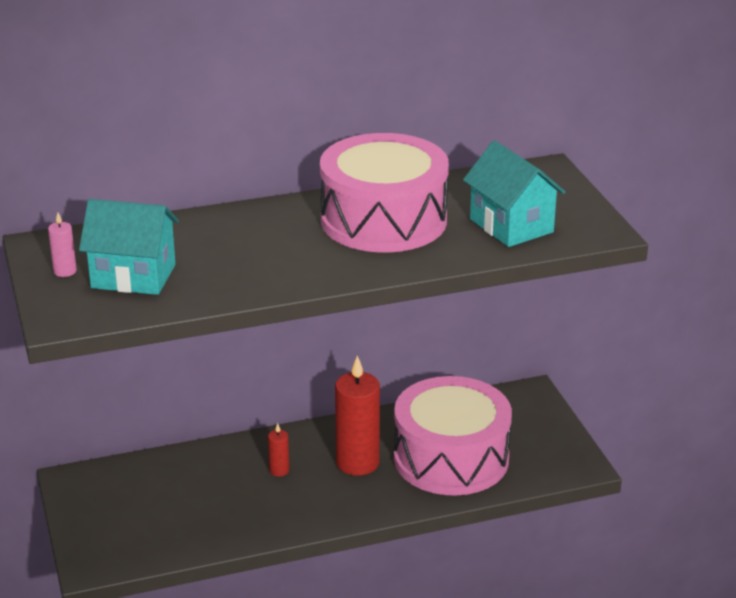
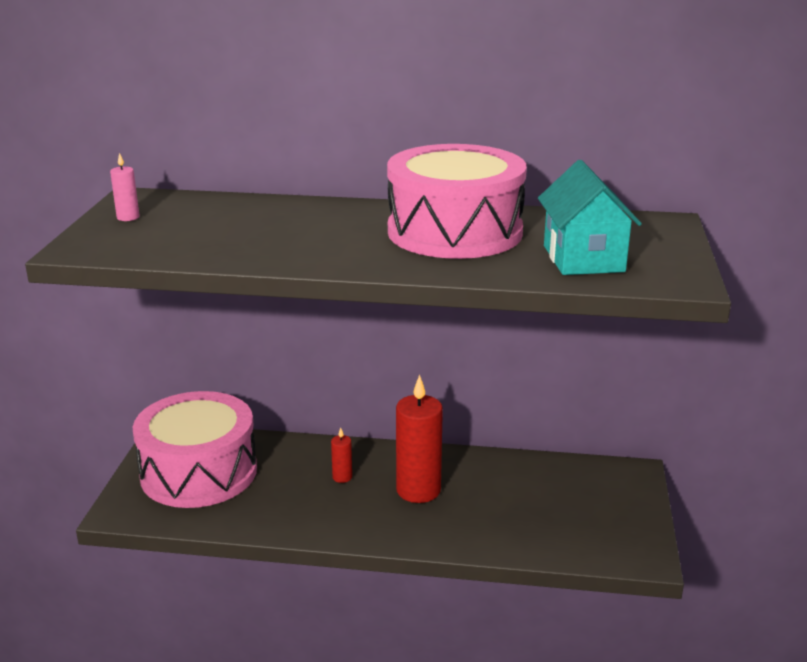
camera: 25 degrees right, 5 degrees down
turquoise house [79,199,179,295] -> none
pink drum [394,376,512,496] -> pink drum moved to [133,391,257,508]

